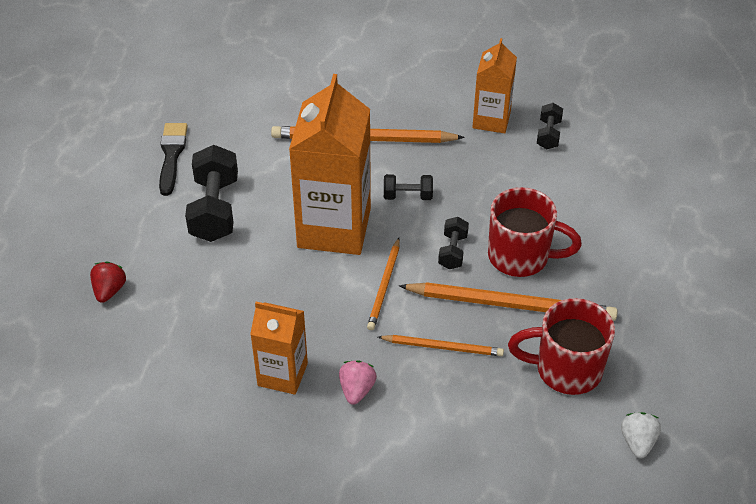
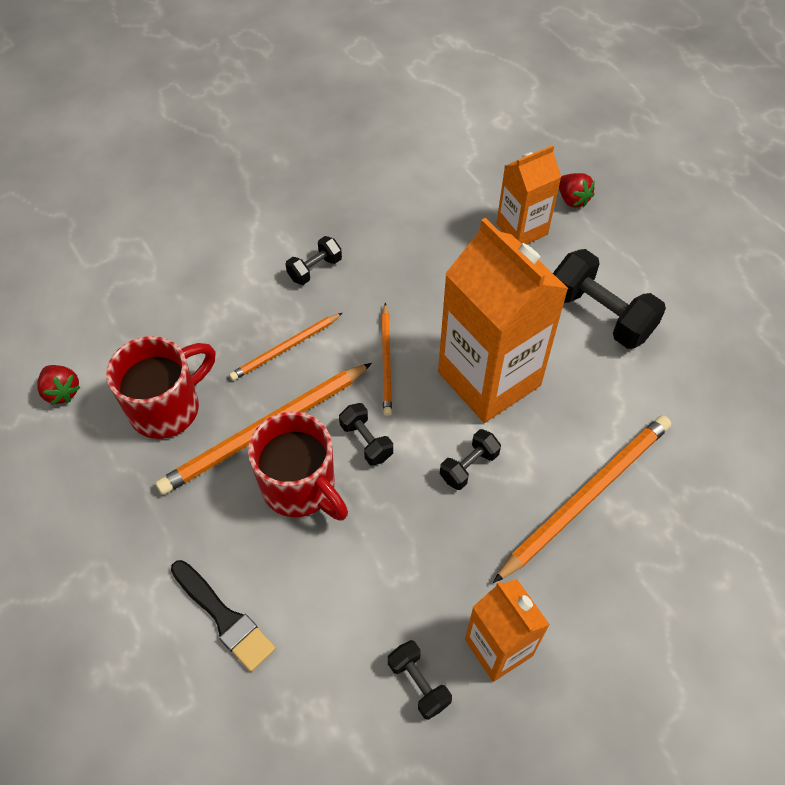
camera: 135 degrees right, 10 degrees up
black brush [159,123,188,196] -> black brush moved to [171,560,276,672]
orange carton [250,302,308,395] -> orange carton moved to [496,145,561,244]
pink strawberry [339,360,377,405] -> black dumbbell [286,236,342,285]
orange pencil [367,238,400,330] -> orange pencil turned 150 degrees counterclockwise [382,302,392,416]
red mug [488,187,582,277] -> red mug turned 105 degrees counterclockwise [248,412,348,521]
white strawberry [621,412,661,458] -> red strawberry [37,365,80,405]

